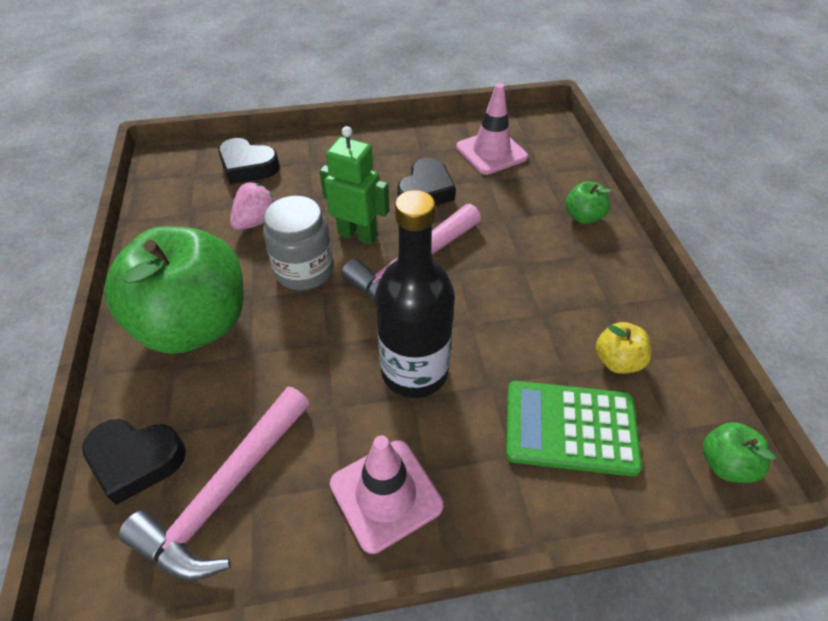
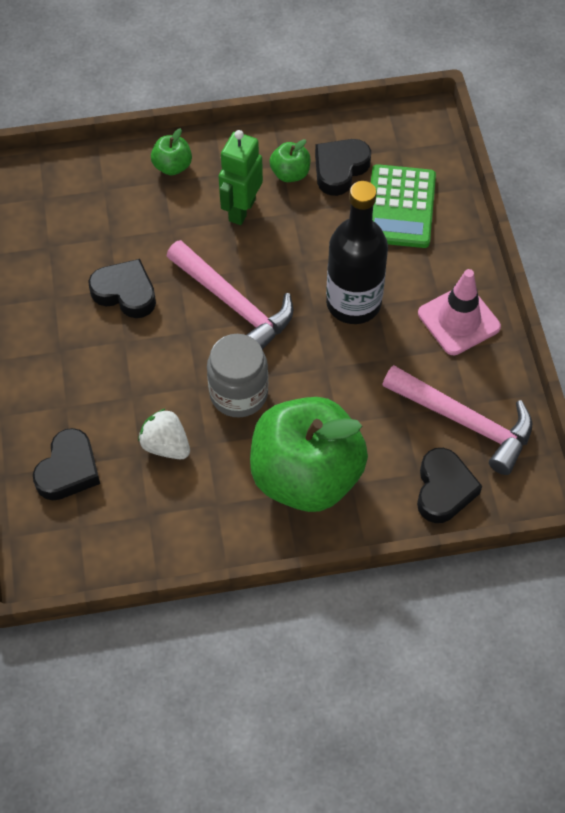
camera: 90 degrees left, 10 degrees up
pink strawberry [230,182,276,230] -> white strawberry [138,408,190,459]
green robot [319,126,389,245] -> green robot moved to [219,130,263,225]
pink traffic cone [456,83,528,175] -> none
yellow apple [596,322,652,374] -> black heart [315,139,371,196]
green apple [703,422,776,483] -> green apple moved to [269,139,310,182]

